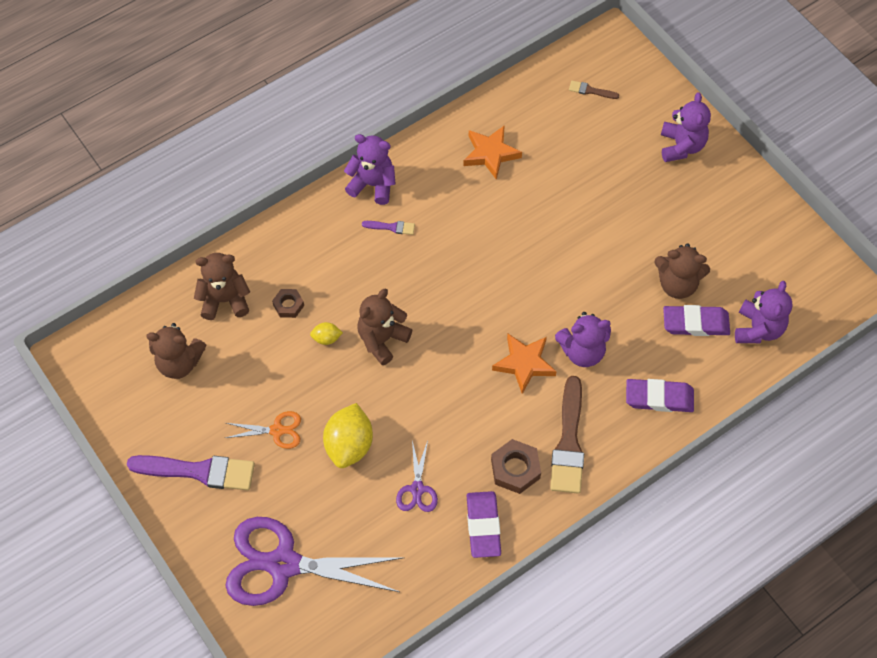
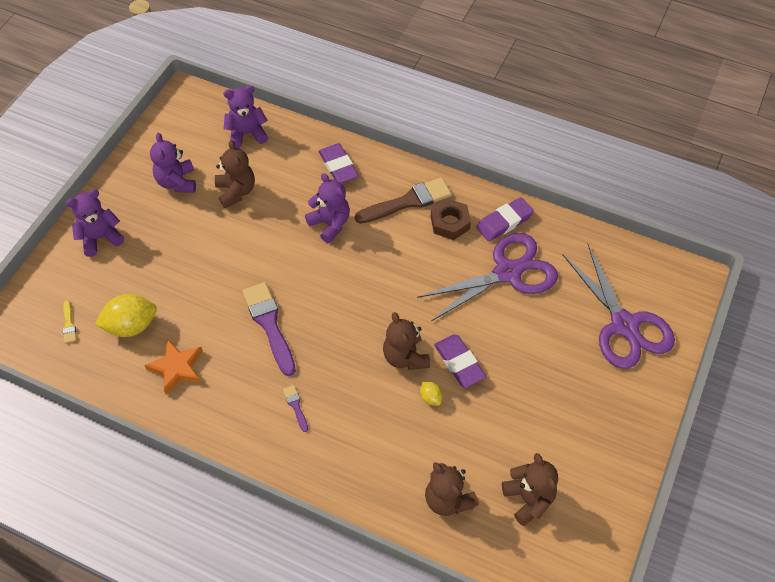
camera: 120 degrees left, 5 degrees down
purple brush [126,455,255,491] -> purple brush moved to [242,282,296,376]
orange scissors [225,411,301,449] -> none
brown nut [272,289,304,318] -> none
yellow lemon [323,403,373,468] -> yellow lemon moved to [95,294,157,337]
purple teddy bear [344,134,396,205] -> purple teddy bear moved to [150,133,196,193]
brown teddy bear [357,289,412,365] -> brown teddy bear turned 60 degrees clockwise [383,312,430,370]
purple scissors [396,440,438,512] -> purple scissors [417,233,558,321], size x2.18
orange star [492,334,557,394] -> none
brown brush [569,81,619,99] -> yellow brush [63,300,76,343]
purple eraser [663,305,730,336] -> purple eraser moved to [434,334,486,388]

